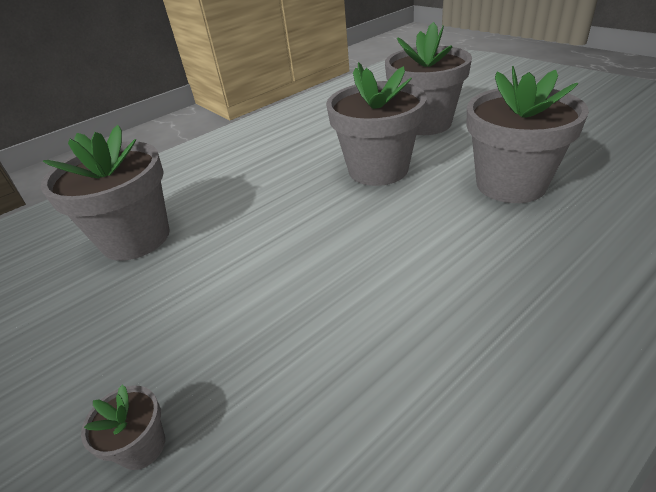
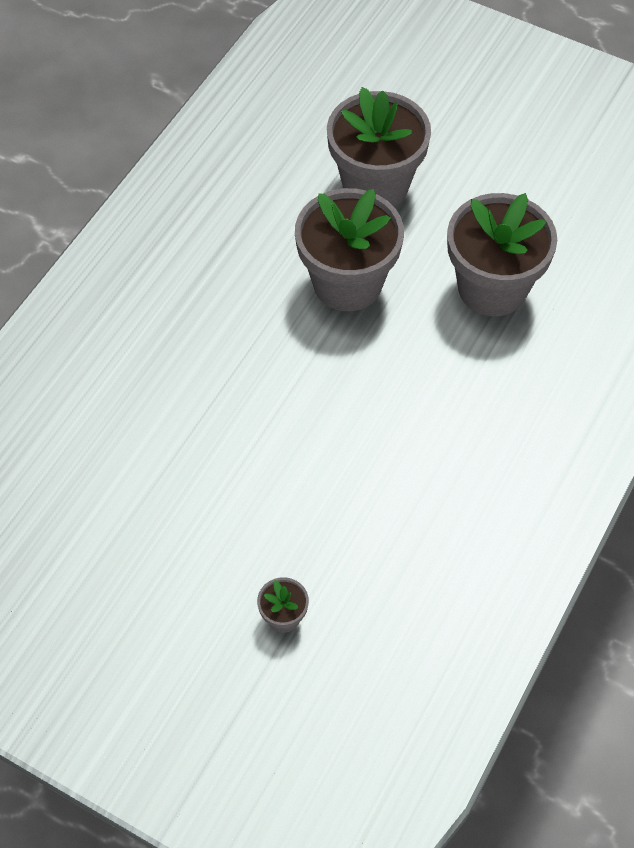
camera: 25 degrees left, 20 degrees up
grey flower pot [40,125,170,261] -> none

